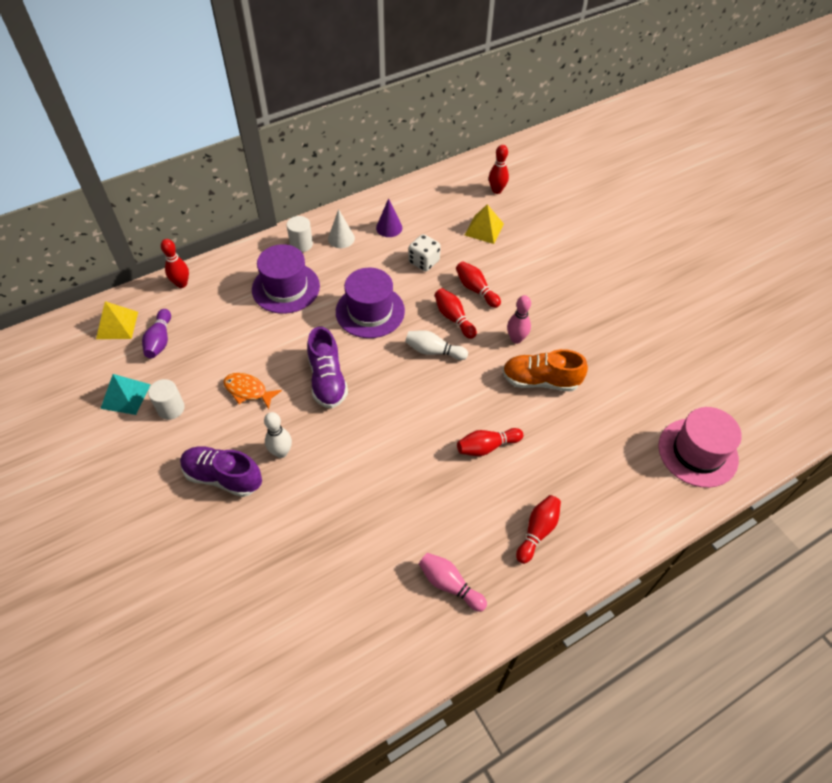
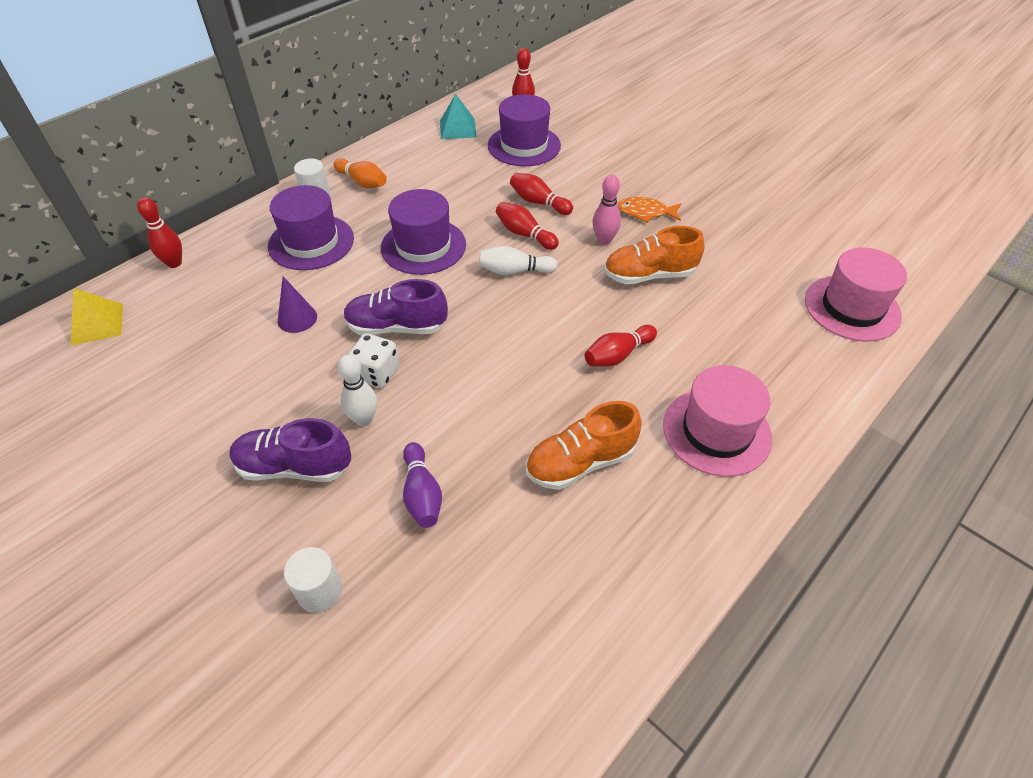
camera: 15 degrees left, 5 degrees down
turquoise pyramid [100,374,151,415] -> turquoise pyramid moved to [440,94,477,139]
purple bowling pin [142,309,171,358] -> purple bowling pin moved to [403,442,442,528]
white cylinder [148,379,185,420] -> white cylinder moved to [284,547,342,613]
orange fish [223,373,282,409] -> orange fish moved to [617,197,681,223]
purple shoe [307,327,348,408] -> purple shoe turned 120 degrees clockwise [344,279,448,335]
white cone [328,209,355,248] -> orange bowling pin [334,158,387,188]
purple cone [376,198,402,237] -> purple cone moved to [278,276,317,333]
white dice [409,234,441,272] -> white dice moved to [348,333,399,388]
pink bowling pin [419,553,487,612] -> none
yellow pyramid [465,204,504,244] -> purple hat [488,94,561,166]
red bowling pin [516,495,561,564] -> pink hat [663,365,772,477]
none -> orange shoe [526,401,642,490]

